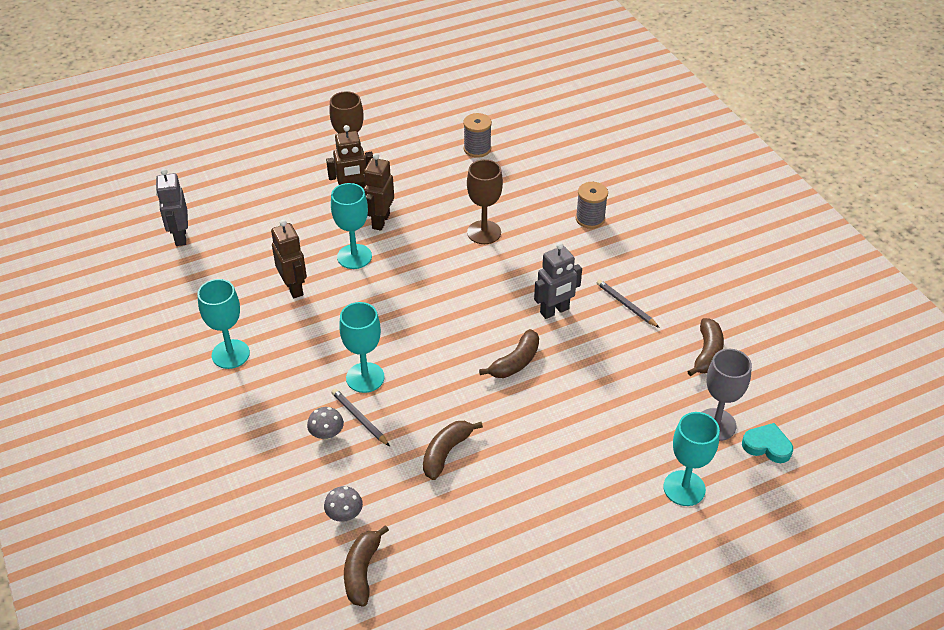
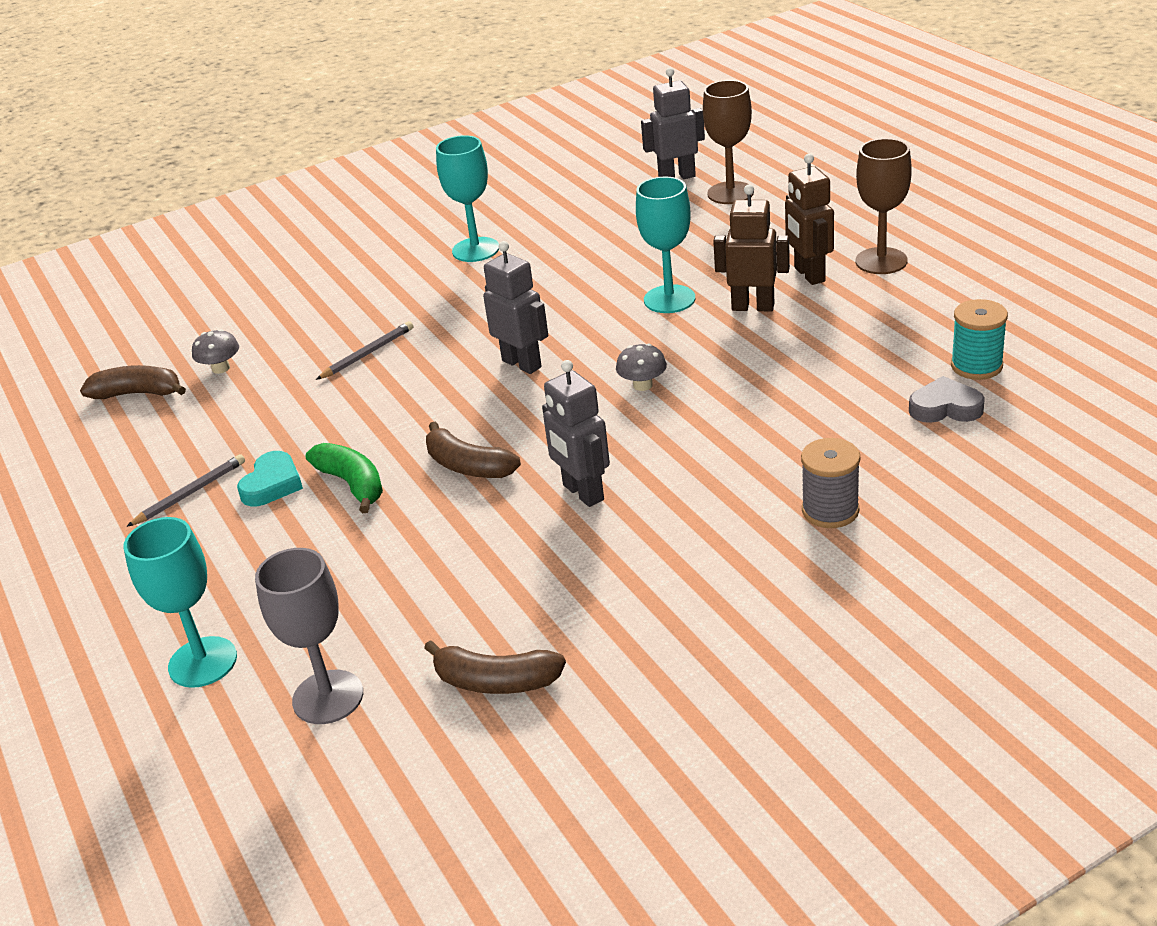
camera: 90 degrees right, 10 degrees down
brown robot [271,220,307,298] -> none
grey mushroom [307,407,344,440] -> grey mushroom moved to [616,343,667,391]
turquoise goblet [339,302,385,393] -> none
brown banana [423,421,483,480] -> none
grey spool [463,113,492,158] -> turquoise spool [951,299,1008,380]
brown goblet [467,159,503,244] -> brown goblet moved to [703,80,754,204]
grey pencil [597,279,660,328] -> grey pencil moved to [126,454,245,527]
turquoise heart [742,423,793,463] -> turquoise heart moved to [237,451,303,506]
none -> green banana [306,443,383,513]
none -> grey robot [483,241,548,374]
none -> grey heart [909,376,985,423]

